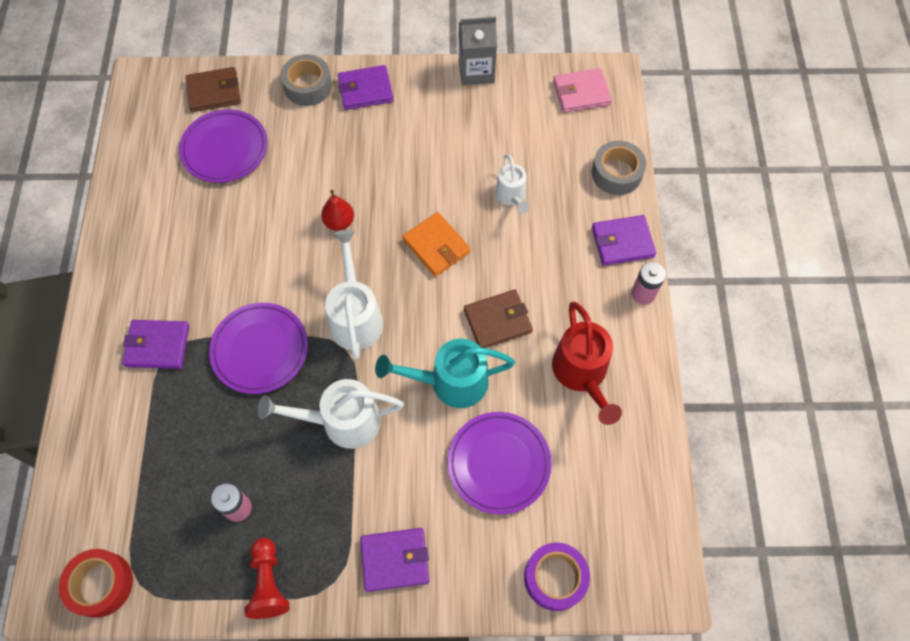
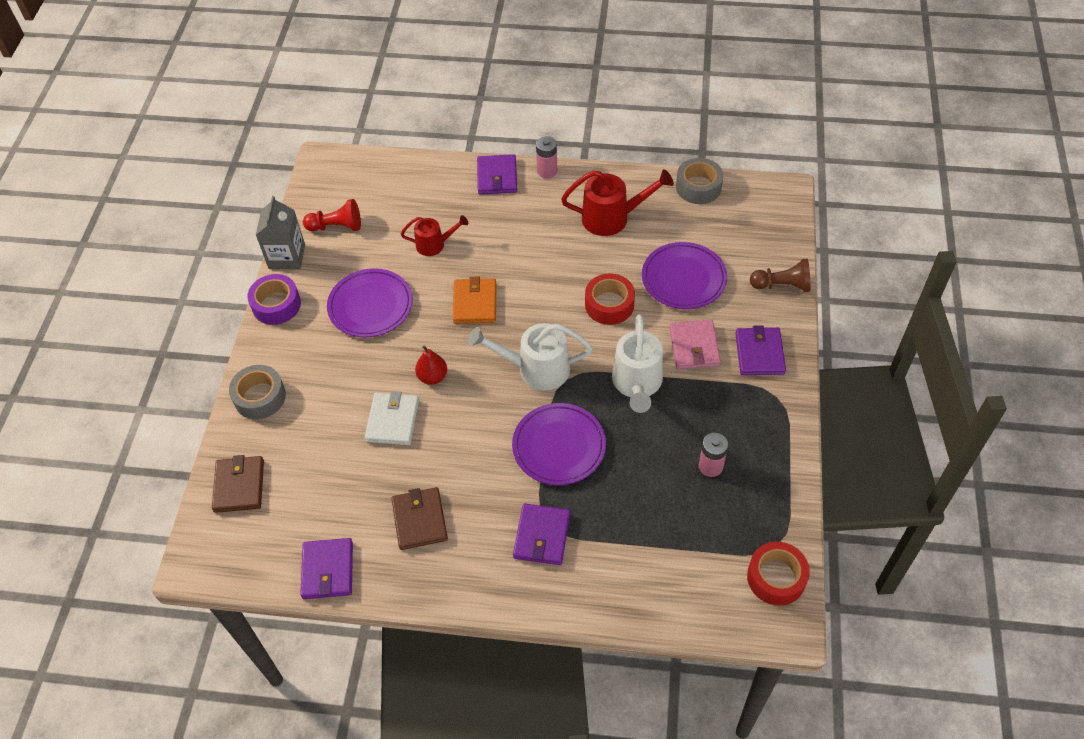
camera: 80 degrees left, 10 degrees down
purple plate [179,109,268,183] -> purple plate moved to [327,268,413,337]
red pawn [245,538,290,619] -> red pawn moved to [303,199,361,232]
purple wallet [338,65,394,110] -> purple wallet moved to [300,538,353,599]
turquoise watering can [375,339,515,408] -> red tape [585,273,635,325]
orange wallet [402,212,471,277] -> orange wallet turned 60 degrees counterclockwise [452,276,496,324]
brown wallet [464,289,533,348] -> brown wallet moved to [391,487,448,550]
white watering can [495,154,530,214] -> red watering can [401,215,468,256]
purple tape [524,542,590,611] -> purple tape moved to [247,274,301,325]
pink wallet [553,68,612,113] -> pink wallet moved to [670,320,721,369]
grey tape [592,140,646,195] -> grey tape moved to [676,158,724,204]
none -> white wallet [365,391,419,445]
none -> brown pawn [750,258,810,292]

